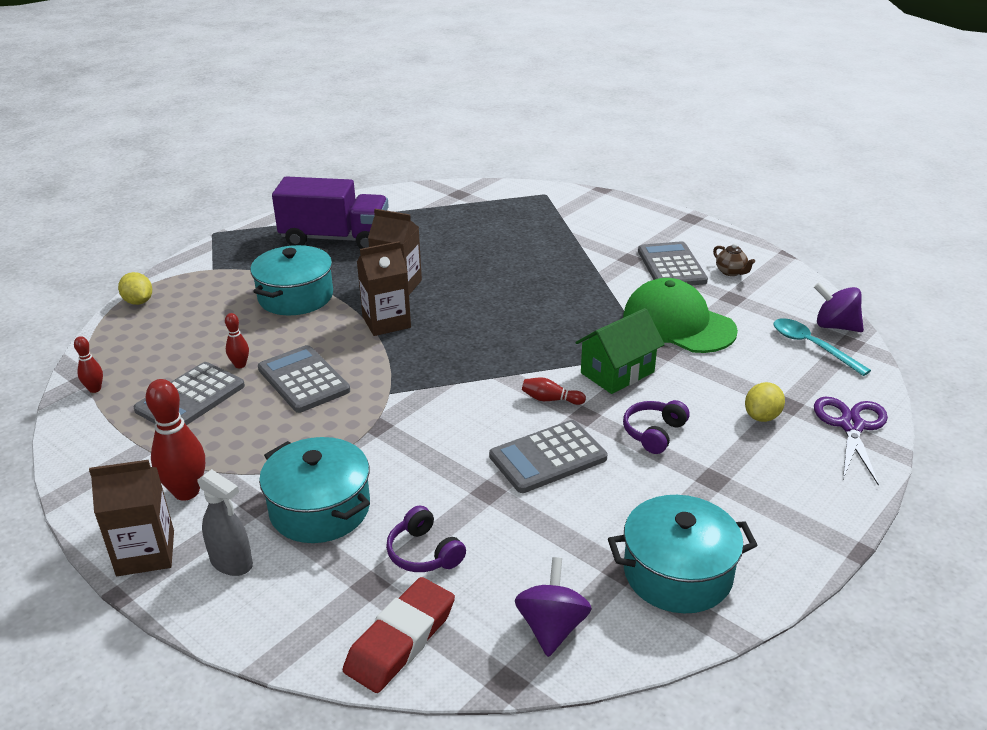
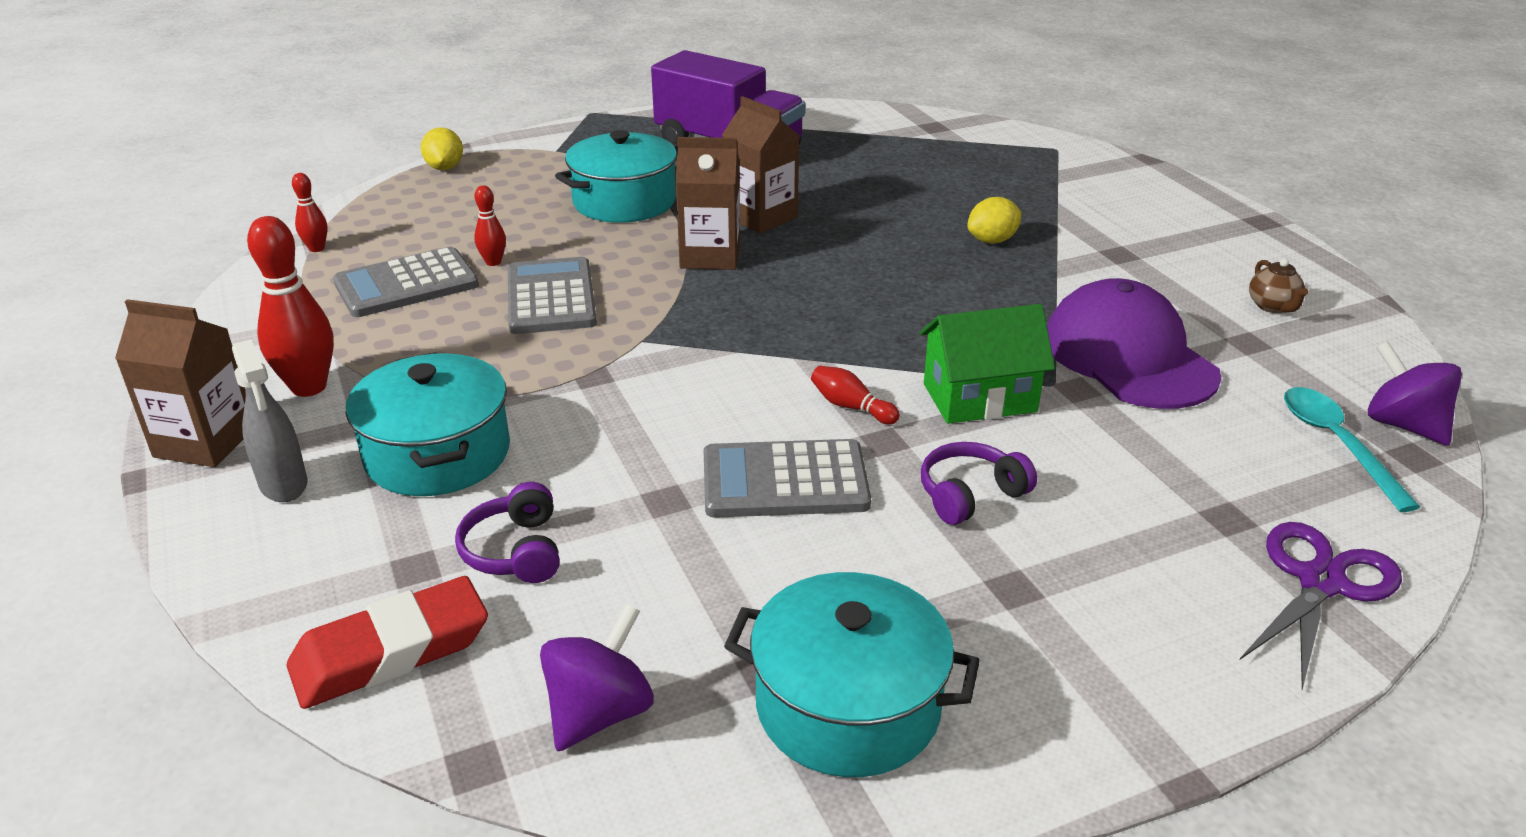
camera: 25 degrees right, 0 degrees up
green cap [623,278,738,353] -> purple cap [1047,278,1221,409]
grey calculator [638,241,708,285] -> none
yellow lemon [745,382,785,422] -> yellow lemon moved to [967,197,1022,243]

